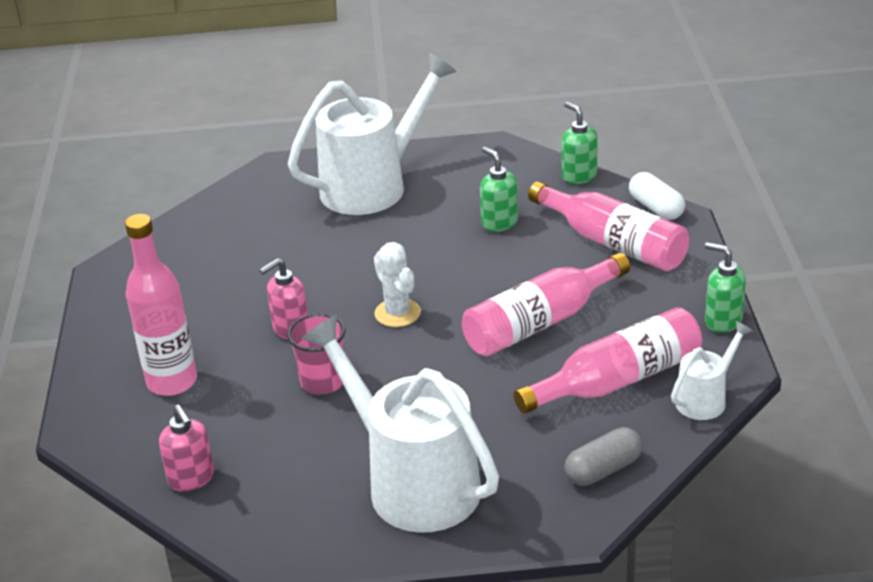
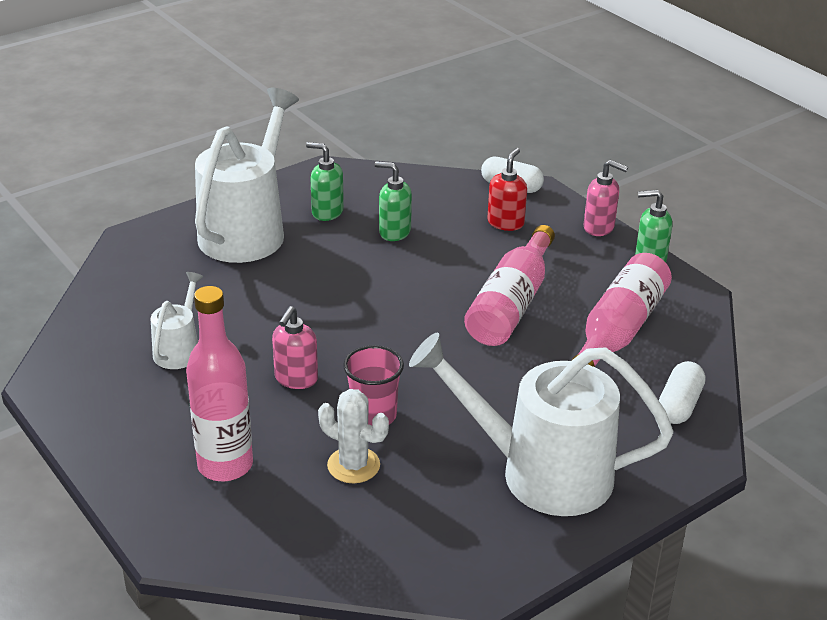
camera: 35 degrees left, 0 degrees up
pink soap dispenser [159,405,214,492] -> pink soap dispenser moved to [584,160,628,236]
white cactus [374,242,421,327] -> white cactus moved to [318,389,389,483]
pink bottle [528,181,689,271] -> red soap dispenser [487,148,527,231]
green soap dispenser [561,102,598,184] -> green soap dispenser moved to [306,142,344,221]
grey capsule [564,427,643,486] -> white capsule [659,361,705,424]
white watering can [671,321,753,420] -> white watering can moved to [151,272,204,369]

